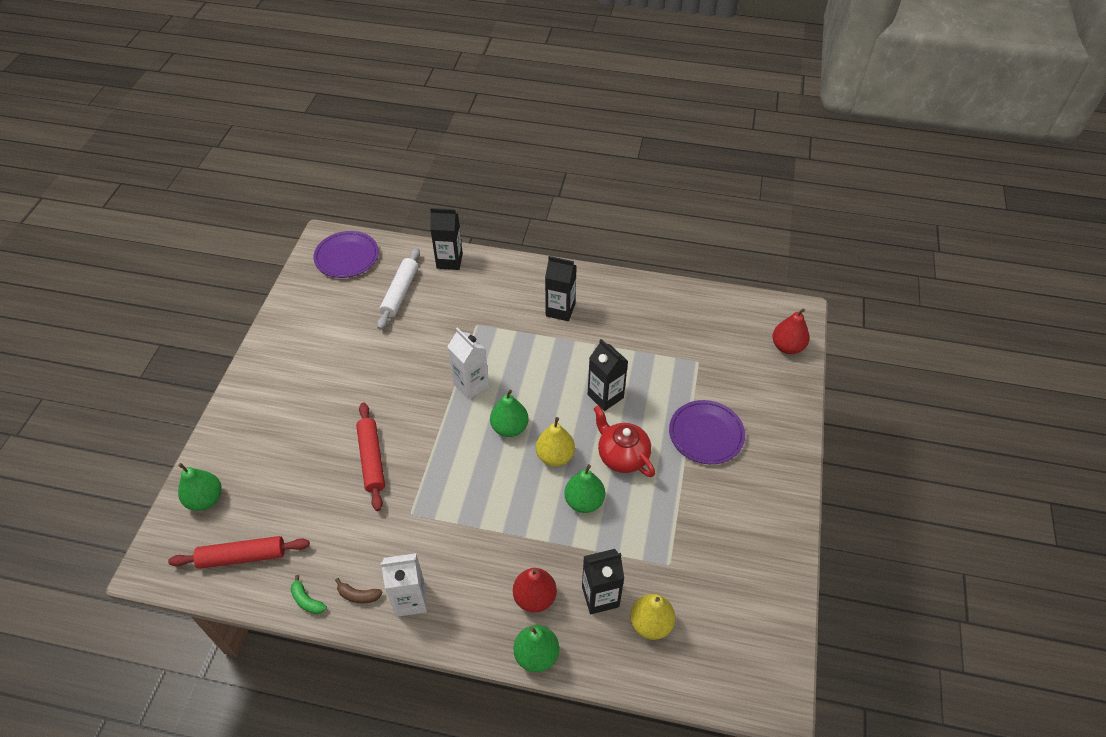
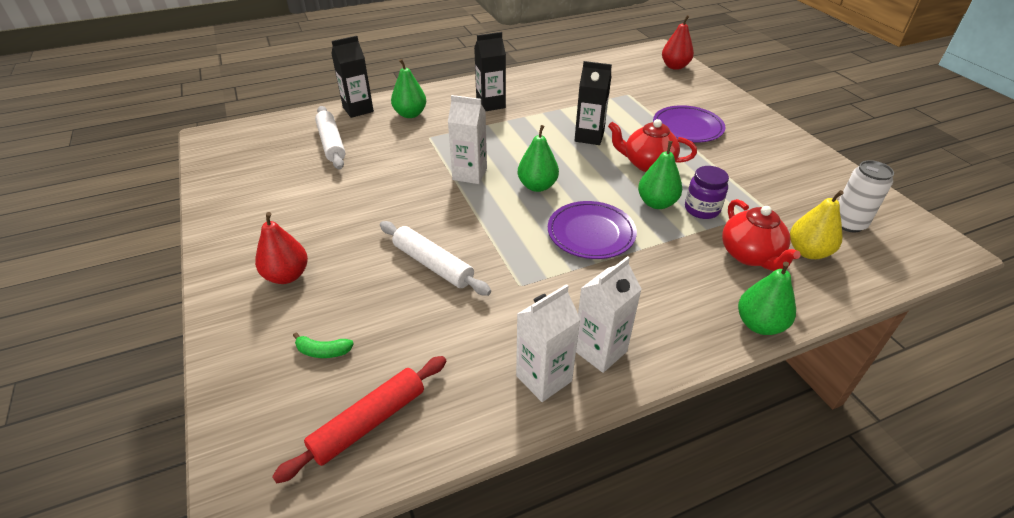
camera: 35 degrees left, 10 degrees down
green pear [178,463,222,511] -> green pear moved to [391,59,427,118]
green banana [291,575,327,614] -> green banana moved to [293,333,354,358]
purple plate [313,231,379,278] -> purple plate moved to [548,201,637,259]
brown banana [335,578,382,603] -> white carton [516,284,581,402]
red rolling pin [356,403,385,511] -> white rolling pin [380,221,491,296]
red pear [513,568,557,613] -> red pear moved to [255,212,308,284]
yellow pear [536,417,575,466] -> none
black carton [582,549,624,614] -> red teapot [722,199,801,271]
none -> purple jar [685,166,729,219]
none -> white can [838,160,894,232]

